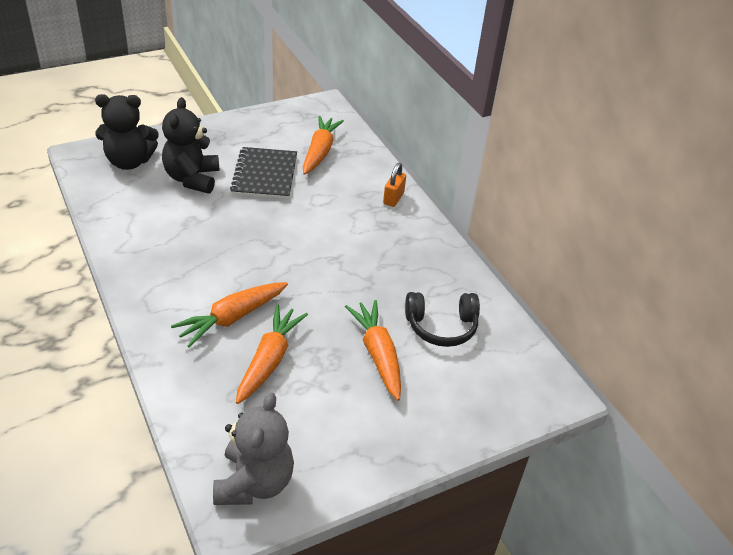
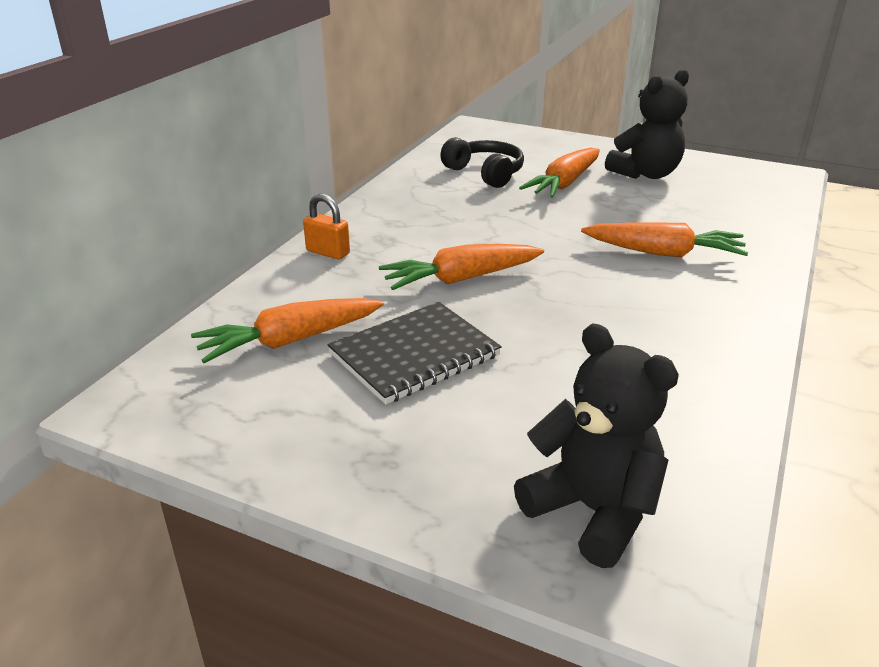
camera: 125 degrees left, 10 degrees down
black teddy bear [162,97,220,194] -> black teddy bear moved to [605,69,689,179]
grey teddy bear [213,392,294,505] -> none
orange carrot [236,304,308,404] -> orange carrot moved to [379,244,544,290]
orange padlock [383,163,406,207] -> orange padlock turned 45 degrees clockwise [303,194,350,259]

